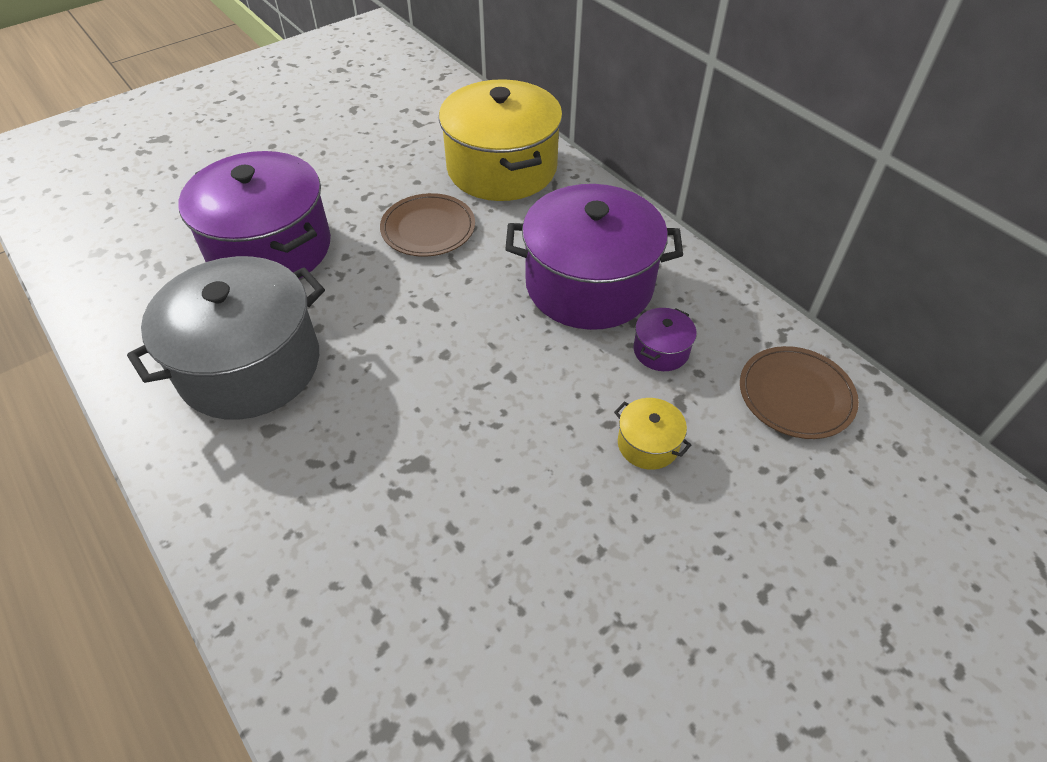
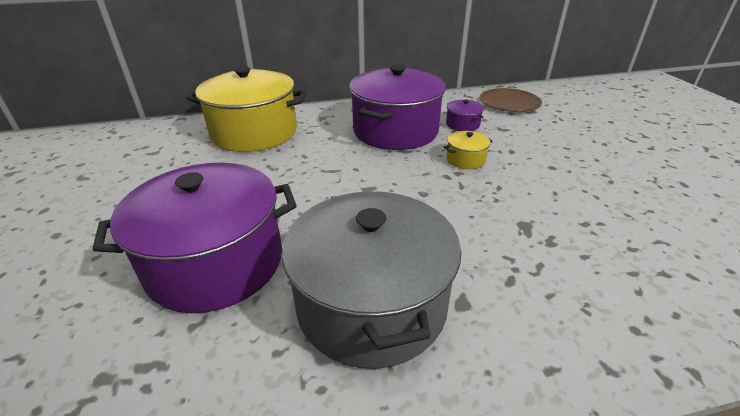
camera: 65 degrees left, 15 degrees down
brown plate [380,193,475,257] -> none
yellow pot [614,398,691,470] -> yellow pot moved to [444,131,492,169]

